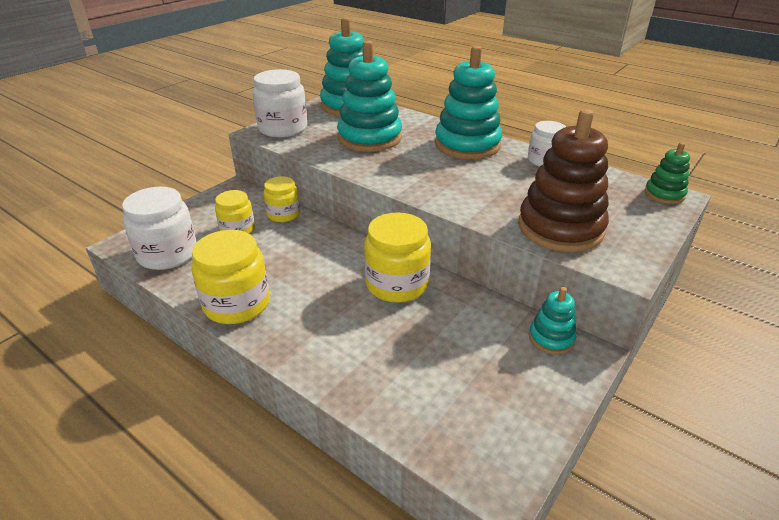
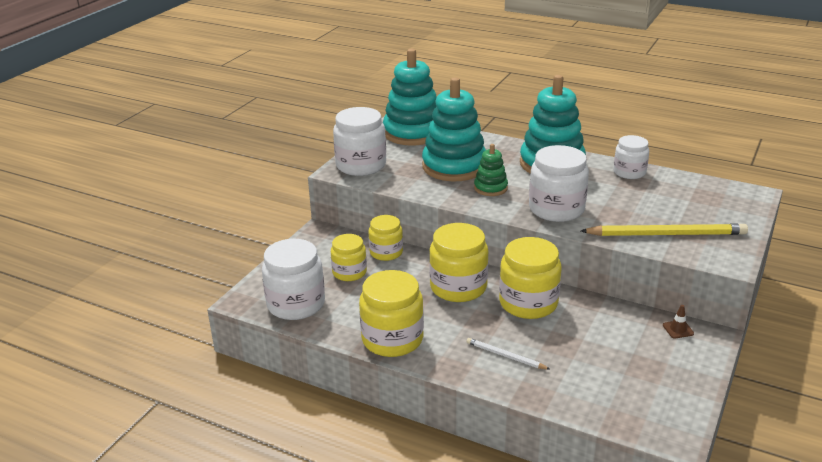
camera: 10 degrees left, 5 degrees down
brown stacking toy [518,109,609,252] -> yellow pencil [581,223,748,236]
turquoise stacking toy [529,287,576,354] -> brown traffic cone [663,305,694,339]
green stacking toy [644,142,690,204] -> green stacking toy moved to [474,144,508,196]
none -> yellow jar [429,223,488,302]
none -> white pencil [466,338,551,370]
none -> white jar [529,145,589,222]

